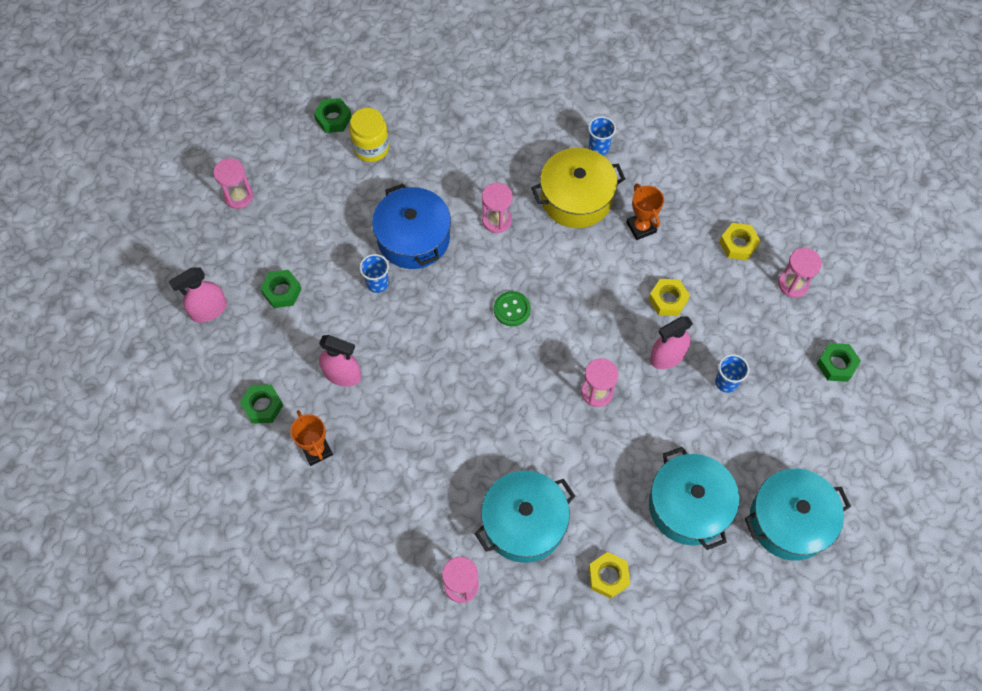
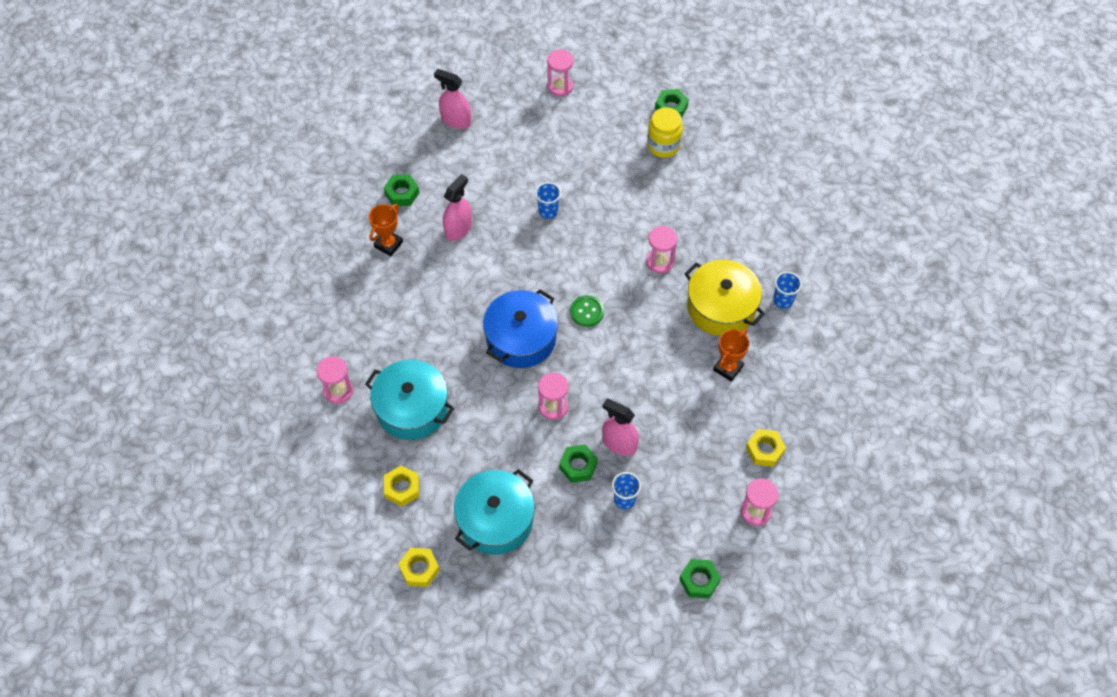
camera: 60 degrees right, 5 degrees down
green nut [260,270,302,308] -> green nut moved to [559,444,598,483]
pink spray bottle [319,335,361,387] -> pink spray bottle turned 135 degrees counterclockwise [443,174,472,241]
blue pot [372,183,451,269] -> blue pot moved to [483,289,558,368]
yellow nut [649,279,690,316] -> yellow nut moved to [398,548,440,587]
turquoise pot [745,469,851,561] -> none

